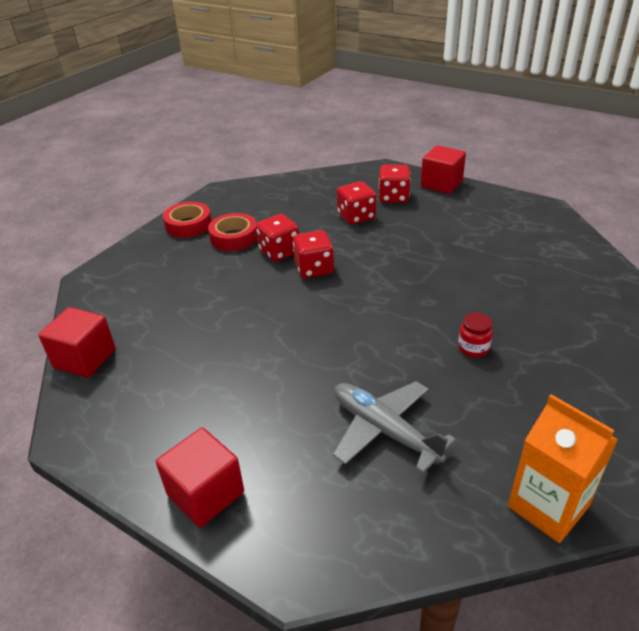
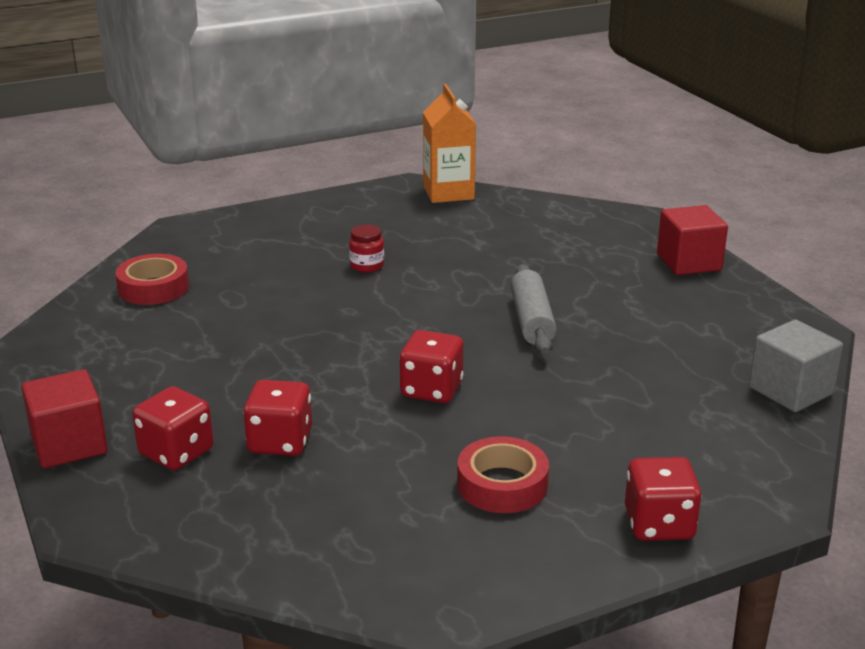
camera: 150 degrees left, 10 degrees down
red cube [38,307,116,378] -> grey cube [749,319,843,412]
red tape [163,202,212,238] -> red tape moved to [116,254,189,305]
red dice [256,214,299,262] -> red dice moved to [625,457,702,541]
grey plane [333,381,456,473] -> none
none -> grey rolling pin [510,264,556,354]

